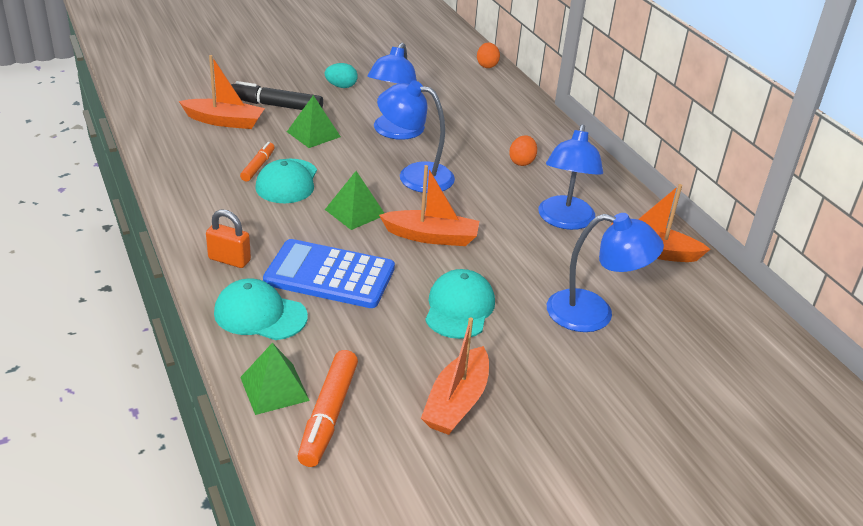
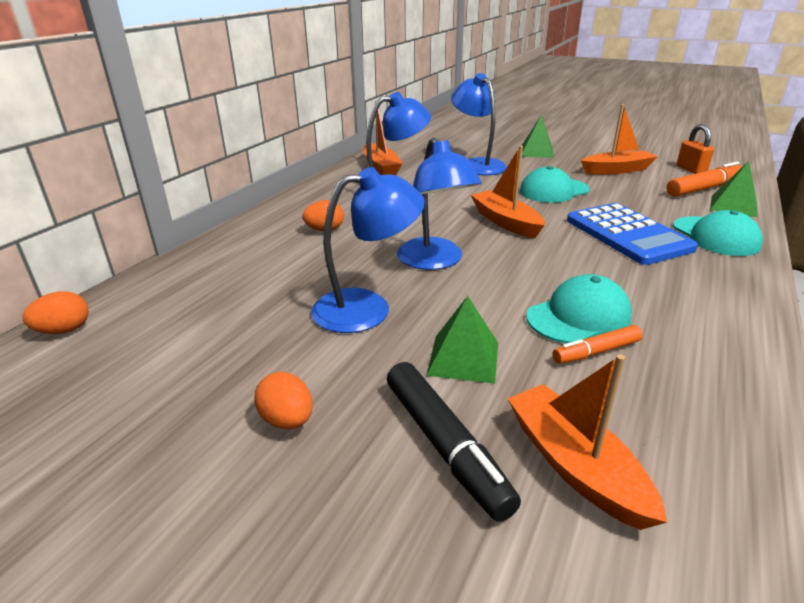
camera: 125 degrees left, 5 degrees down
orange padlock [206,209,251,268] -> orange padlock moved to [677,124,714,174]
turquoise egg [325,63,358,88] -> orange egg [254,372,313,429]
green pyramid [325,171,384,230] -> green pyramid moved to [521,115,554,158]

